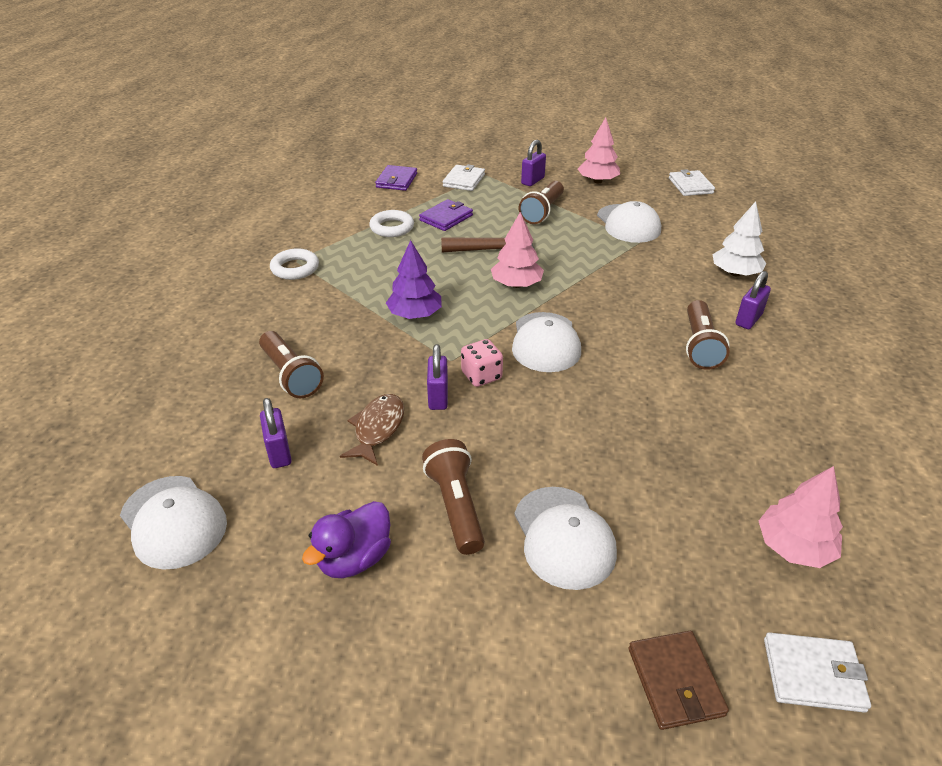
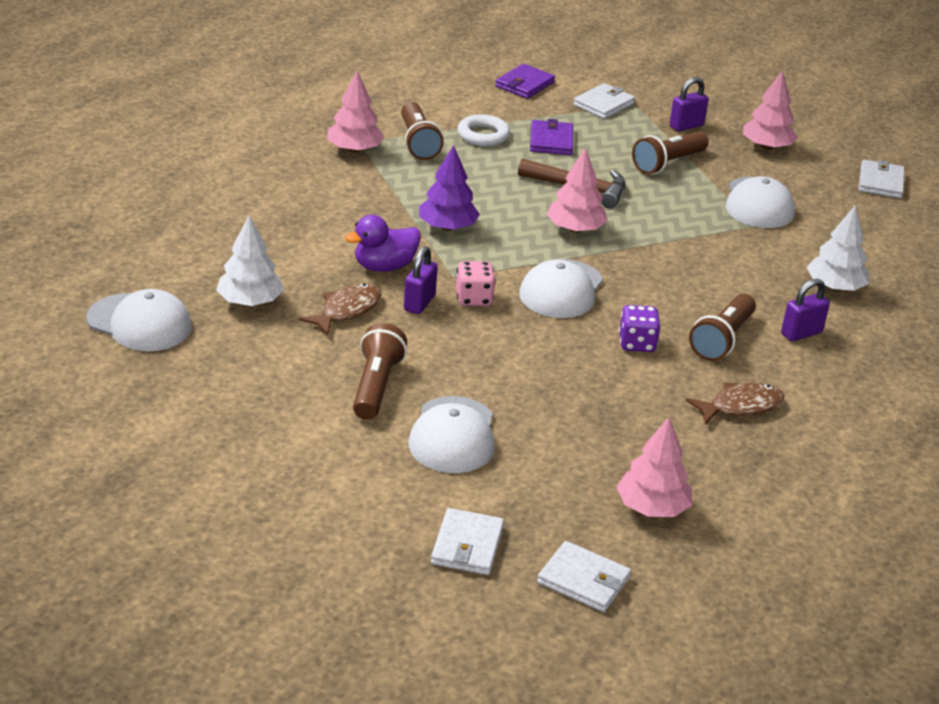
camera: 20 degrees right, 5 degrees down
white cap [120,476,227,570] -> white cap turned 45 degrees counterclockwise [86,289,192,351]
brown flashlight [259,331,324,398] -> brown flashlight moved to [401,102,444,160]
purple padlock [260,398,292,468] -> white tree [216,216,284,306]
white ring [270,248,319,280] -> pink tree [327,71,384,153]
purple duck [302,501,391,578] -> purple duck moved to [345,215,421,272]
purple wallet [419,199,473,231] -> purple wallet turned 60 degrees counterclockwise [530,119,573,155]
brown wallet [629,631,729,730] -> white wallet [431,508,504,575]
none -> purple dice [619,305,660,352]
none -> brown fish [686,382,785,425]

